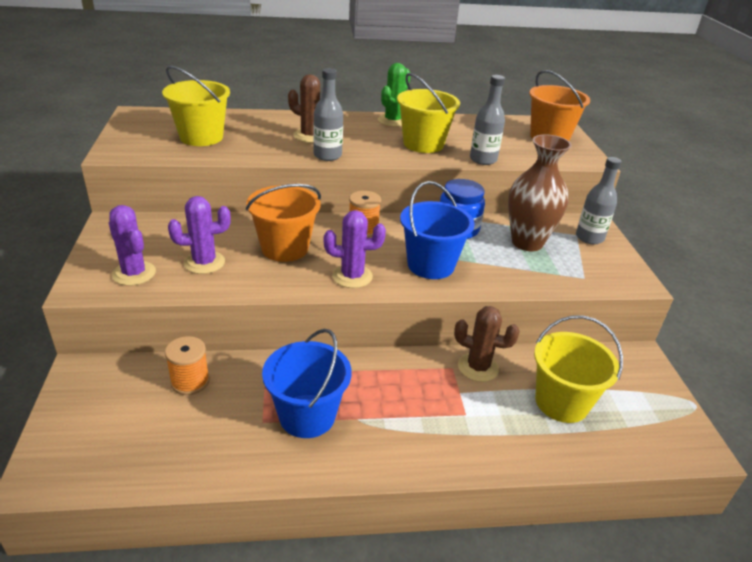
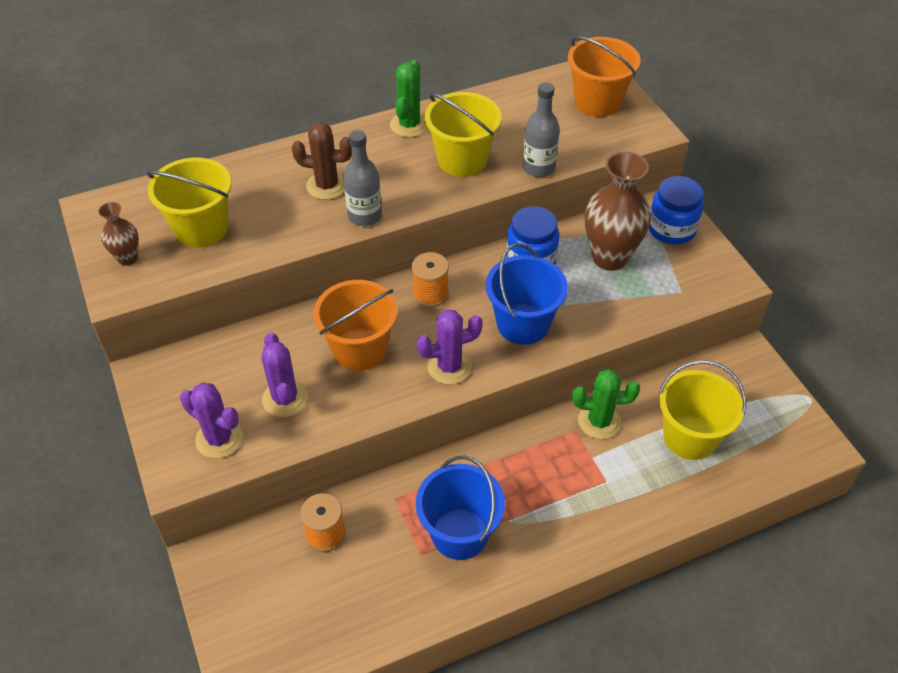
camera: 15 degrees left, 15 degrees up
purple cactus [168,196,231,274] -> purple cactus turned 75 degrees counterclockwise [261,333,308,417]
brown cactus [454,306,520,382] -> green cactus [572,369,640,439]
grey bottle [576,157,621,244] -> blue jar [649,176,704,245]
none -> brown vase [98,202,139,266]

